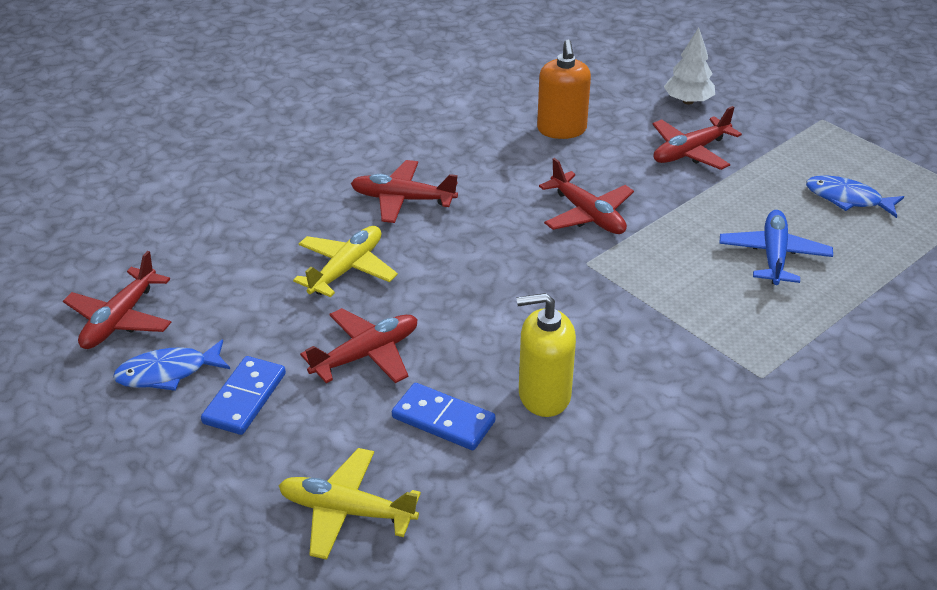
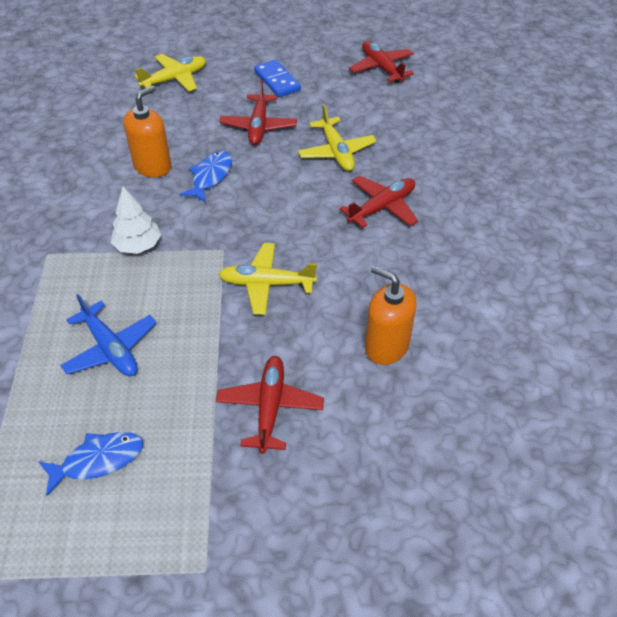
camera: 130 degrees right, 10 degrees up
blue fish [113,339,230,391] -> blue fish moved to [179,151,232,203]
blue domino [392,383,495,450] -> none
yellow soap dispenser [516,293,576,417] -> orange soap dispenser [123,85,171,177]
red plane [539,158,634,234] -> yellow plane [219,243,317,315]
white tree [664,27,715,105] -> white tree moved to [111,186,161,254]

